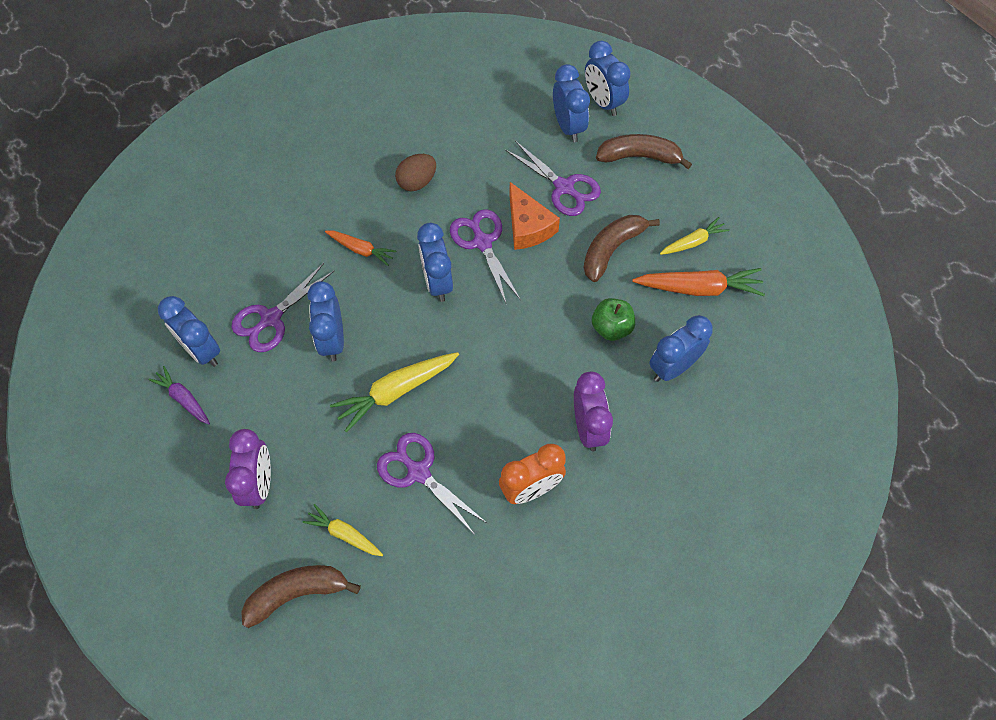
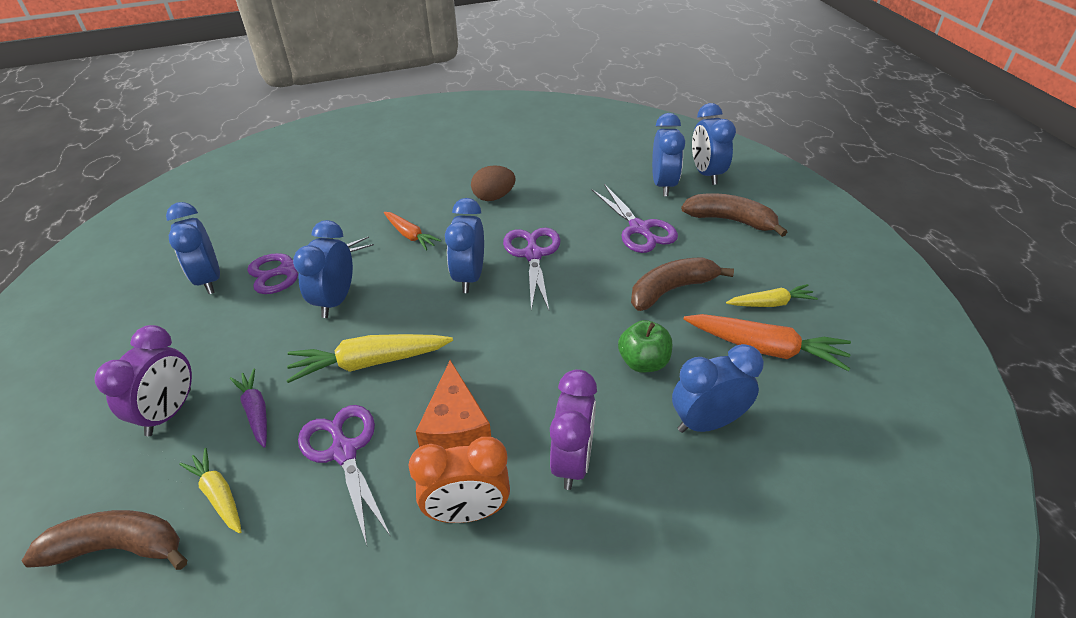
camera: 20 degrees right, 20 degrees down
purple carrot [148,366,210,424] -> purple carrot moved to [230,368,267,448]
orange cheese [509,182,560,250] -> orange cheese moved to [416,360,491,449]

